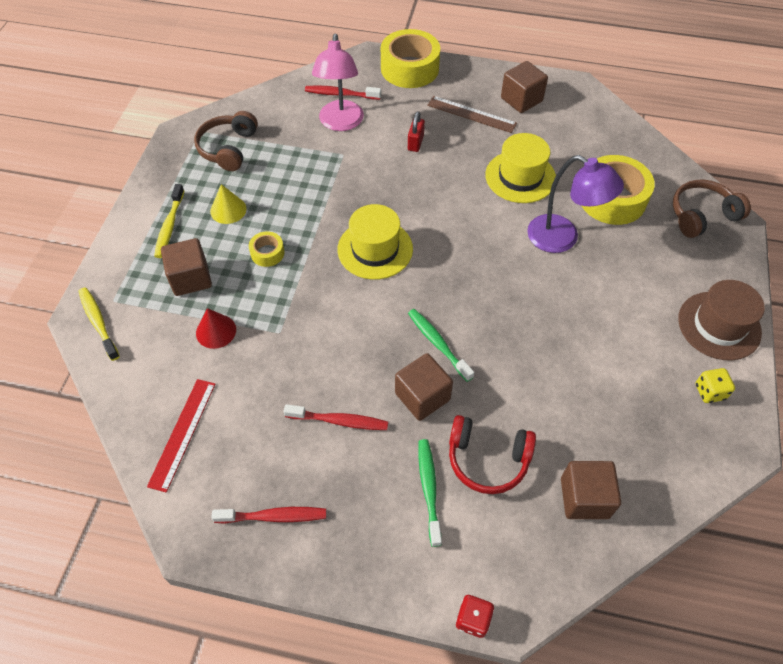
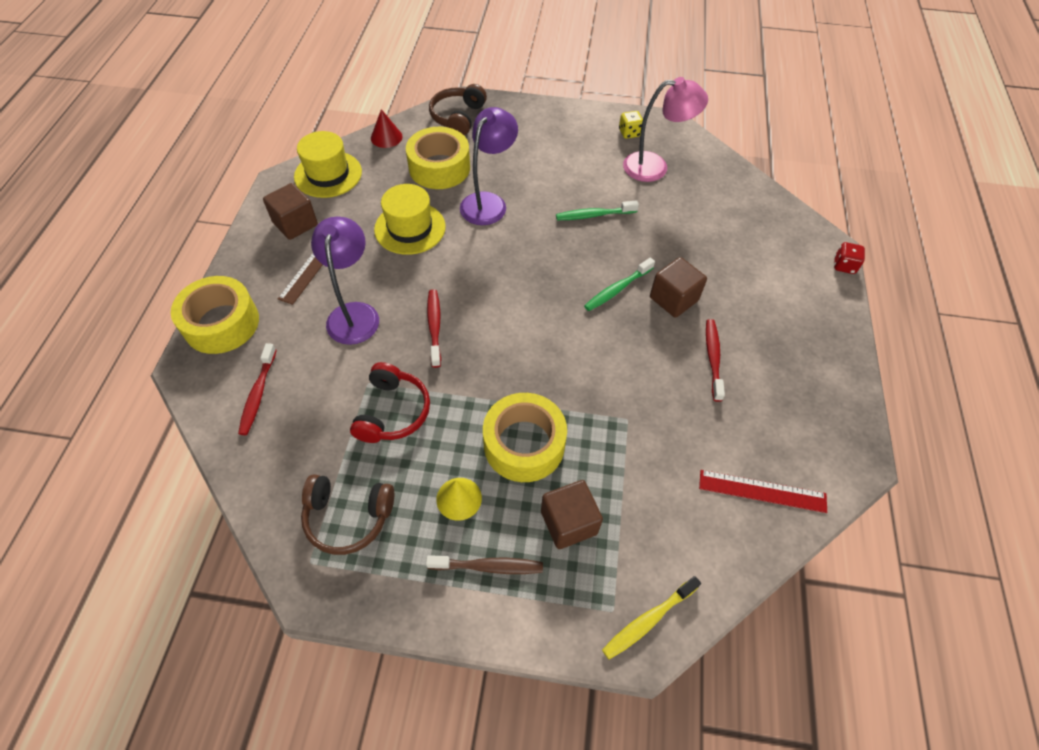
camera: 95 degrees left, 0 degrees up
yellow toothbrush [154,184,184,258] -> brown toothbrush [426,555,543,574]
red cone [196,308,236,349] -> red cone moved to [371,109,402,148]
red toothbrush [211,507,326,524] -> red toothbrush moved to [427,289,441,368]
yellow tape [249,231,285,267] -> yellow tape [483,393,567,482], size x2.09
pink lamp [312,34,364,131] -> pink lamp moved to [623,77,708,182]
yellow hat [337,204,413,280] -> yellow hat moved to [294,131,362,198]
red padlock [408,111,425,152] -> purple lamp [311,217,379,345]
green toothbrush [418,439,442,547] -> green toothbrush moved to [556,200,639,220]
red headphones [449,415,536,494] -> red headphones moved to [350,362,430,443]
brown cube [561,461,621,519] -> none
brown headphones [673,180,751,238] -> brown headphones turned 45 degrees clockwise [429,84,487,135]
brown hat [678,280,765,360] -> none

